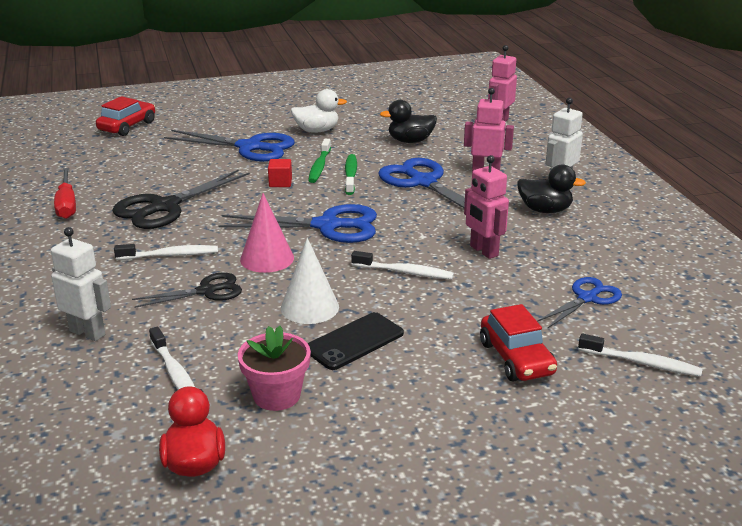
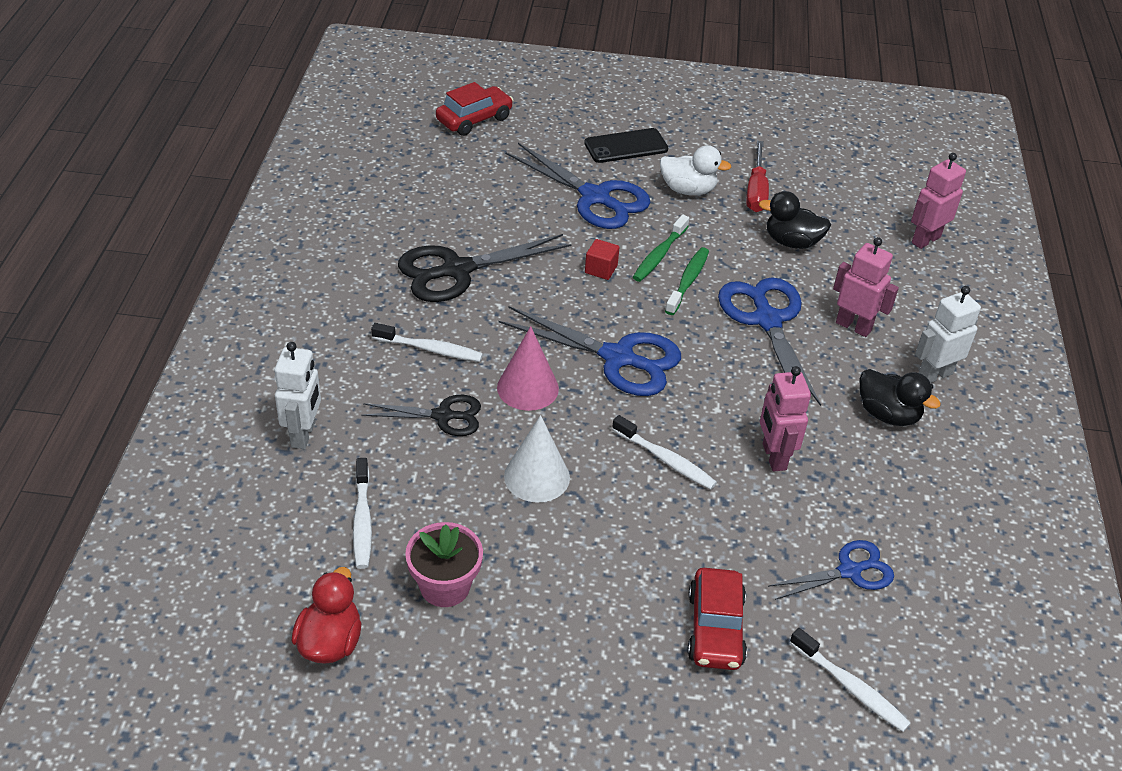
camera: 20 degrees right, 15 degrees up
white robot [51,227,111,341] -> white robot turned 45 degrees clockwise [275,342,321,449]
red screwdriver [54,168,76,219] -> red screwdriver moved to [746,141,769,212]
black phone [308,312,404,370] -> black phone moved to [584,128,668,163]

